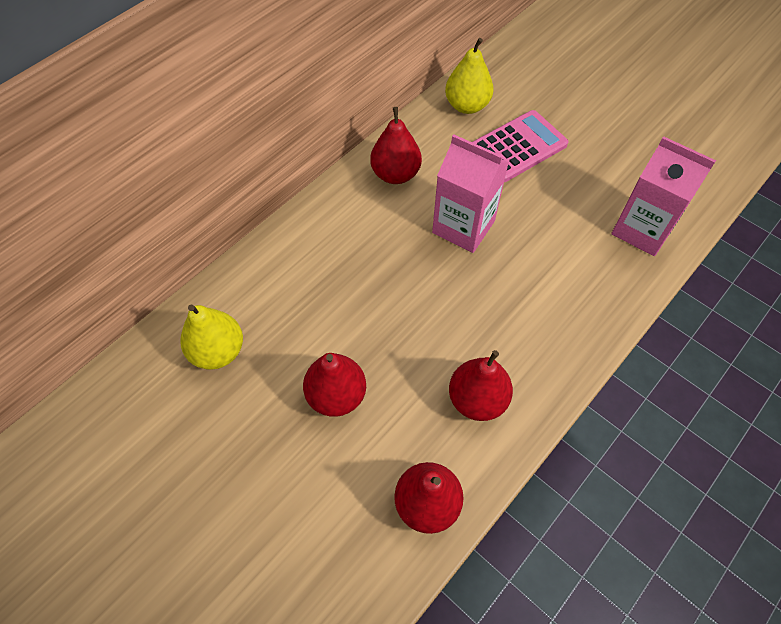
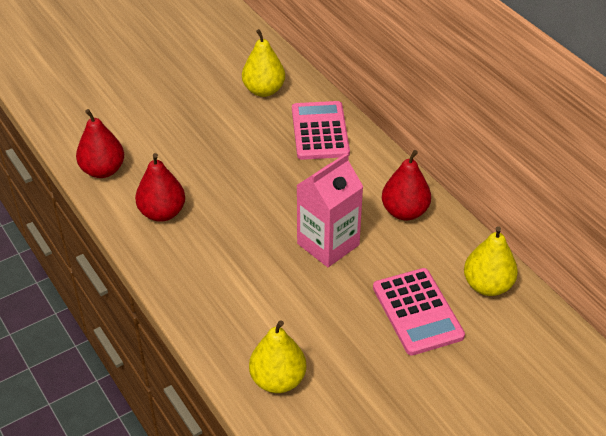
camera: 105 degrees right, 15 degrees down
red pear [303,353,366,417] -> none
pink carton [611,136,716,256] -> yellow pear [249,320,306,393]
none -> pink calculator [292,101,350,160]

